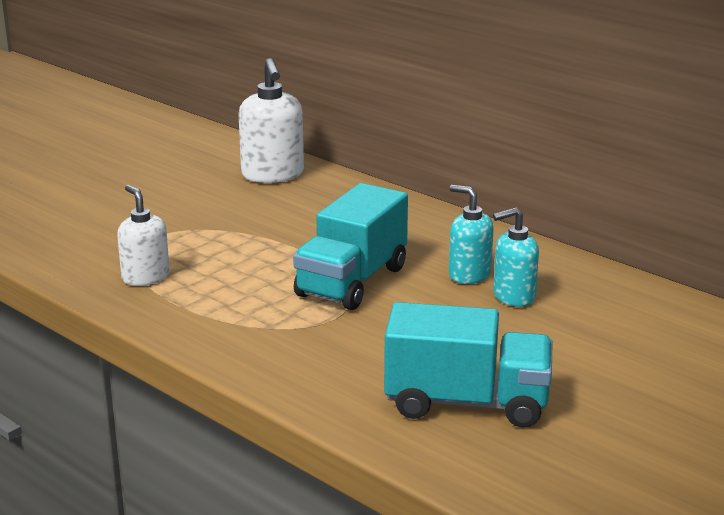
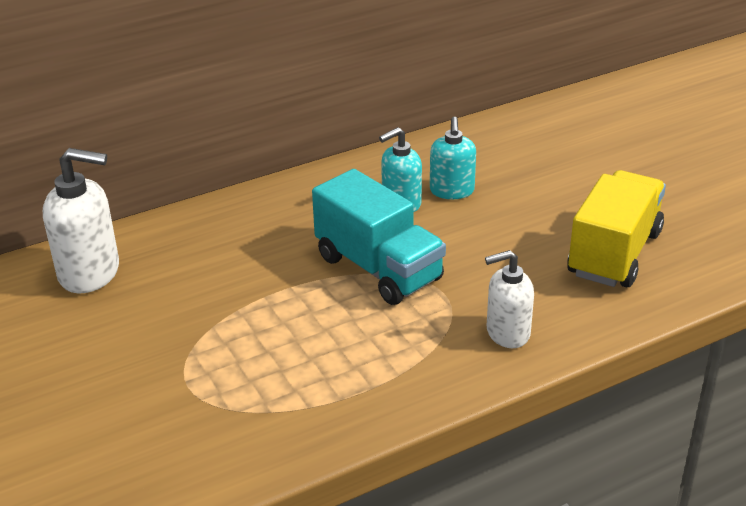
camera: 70 degrees left, 10 degrees up
white soap dispenser [117,185,170,286] -> white soap dispenser moved to [485,250,534,348]
turquoise truck [384,302,552,428] -> yellow truck [567,170,666,288]

